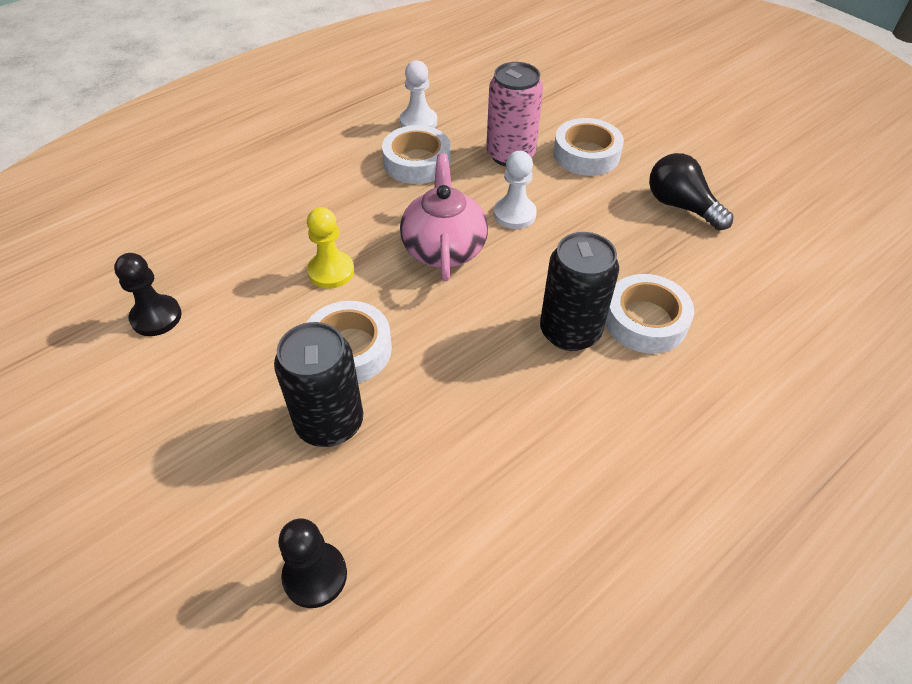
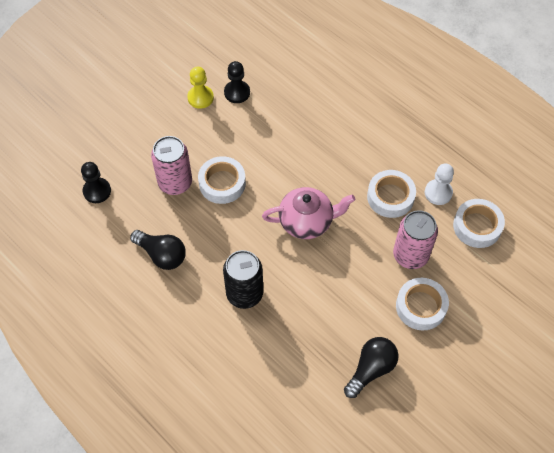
camera: 85 degrees right, 10 degrees up
black can [274,322,363,447] -> pink can [151,136,192,195]
yellow pawn [307,207,354,289] -> yellow pawn moved to [187,67,214,109]
white pawn [494,151,537,229] -> none
white tape [605,274,694,354] -> white tape moved to [453,199,505,248]
none -> black light bulb [130,230,186,270]

